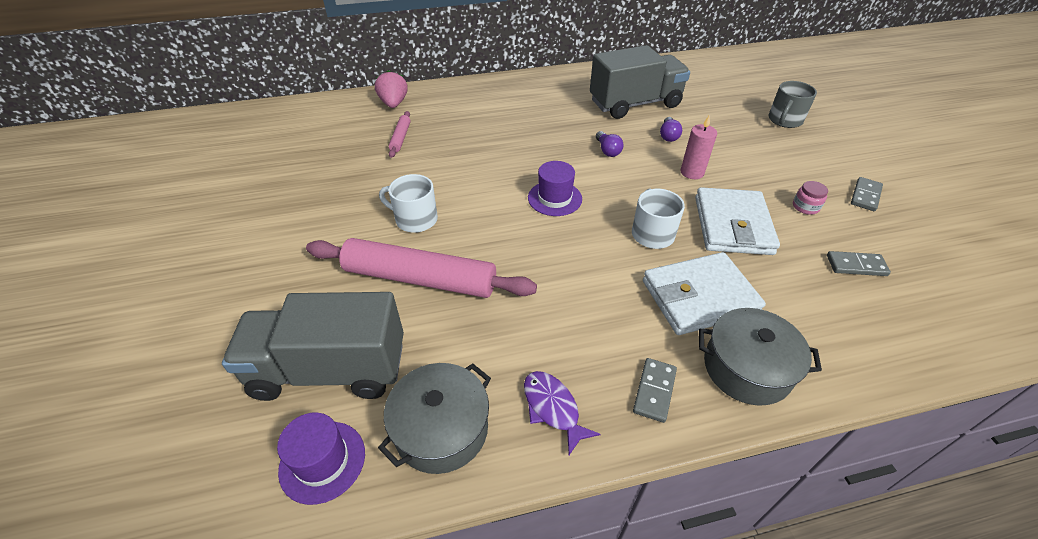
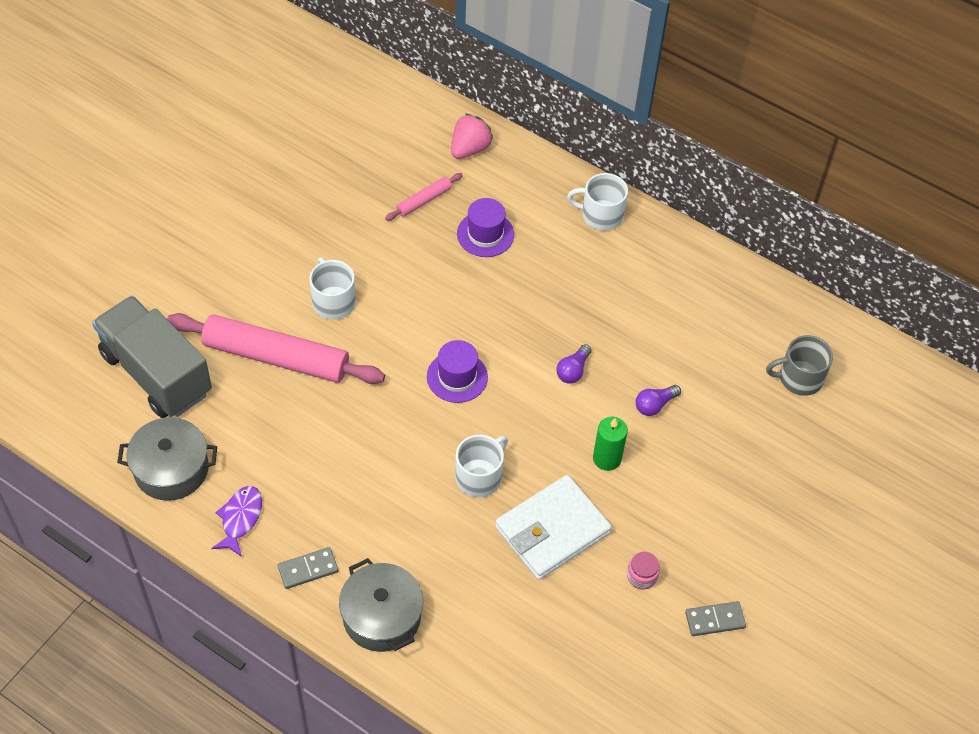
camera: 45 degrees right, 10 degrees up
purple hat [277,413,365,505] -> purple hat moved to [457,198,514,257]
pink rolling pin [306,238,537,298] -> pink rolling pin turned 45 degrees counterclockwise [167,313,385,384]
grey truck [590,45,690,119] -> none
white wallet [643,252,766,335] -> none
pink candle [680,115,717,179] -> green candle [593,417,628,471]
grey mug [768,81,817,128] -> grey mug moved to [766,335,833,396]
grey domino [827,251,891,276] -> none
none -> white mug [567,173,628,231]

